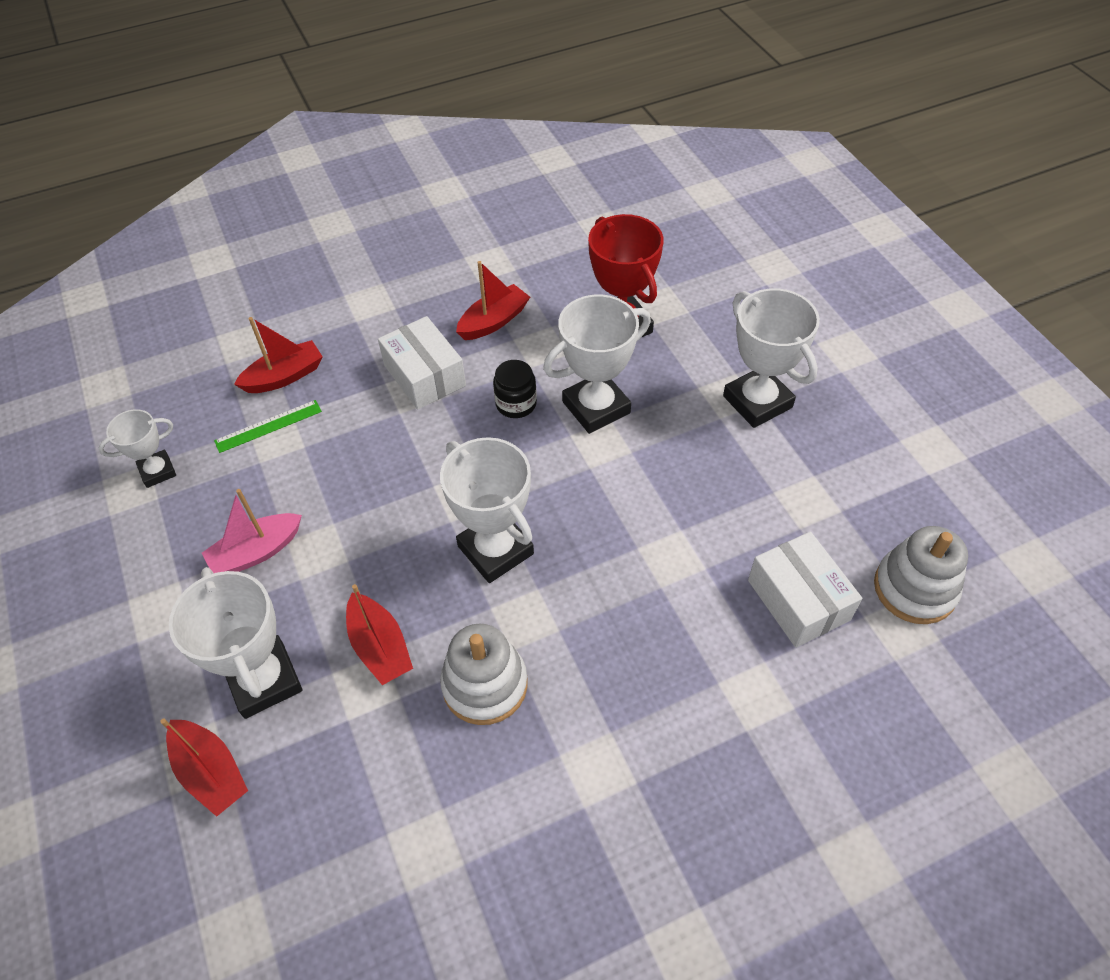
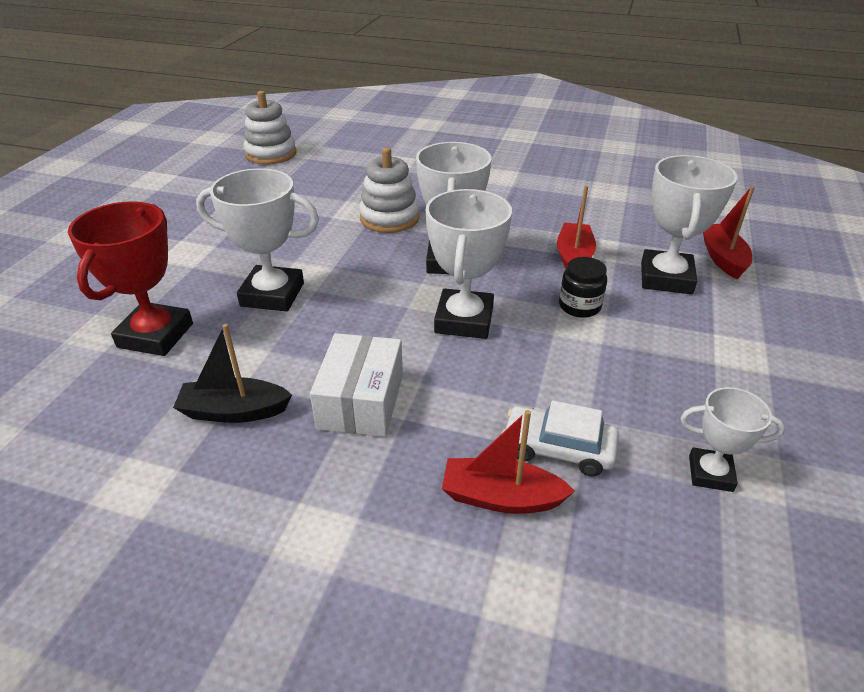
camera: 140 degrees left, 15 degrees down
pink boat [202,489,302,573] -> none
green ruler [214,400,322,453] -> white car [502,400,619,476]
white stacking toy [440,624,528,725] -> white stacking toy moved to [359,148,419,233]
red boat [456,261,530,340] -> black boat [173,324,292,423]
black jar [493,360,537,418] -> black jar moved to [559,257,607,318]
white trophy [723,288,820,428] -> white trophy moved to [426,189,512,339]
white box [748,532,862,648] -> none

